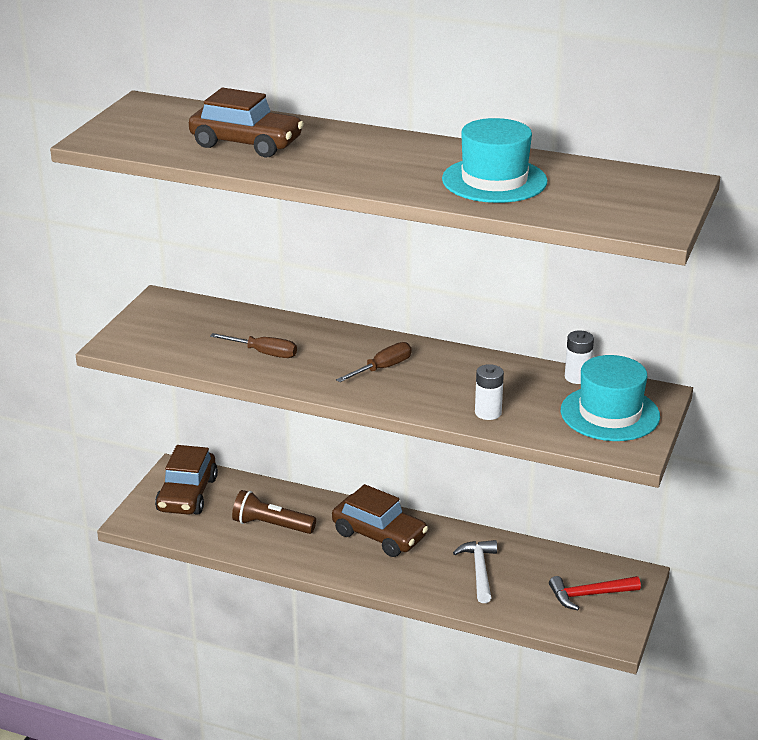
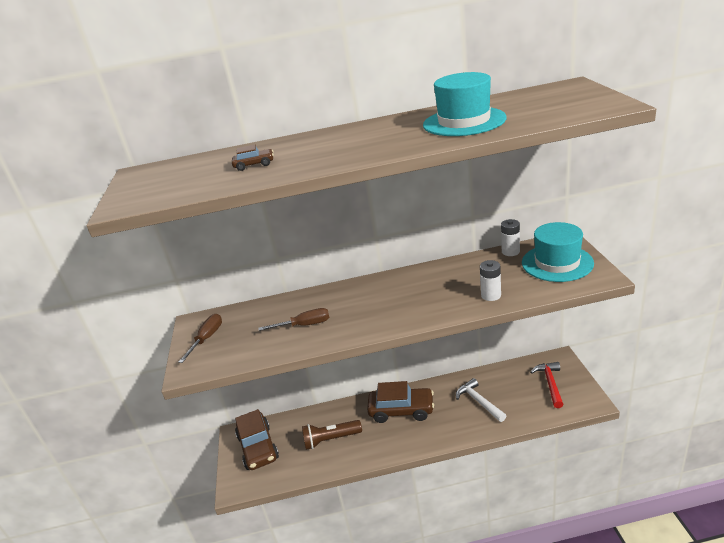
camera: 25 degrees left, 0 degrees up
brown car [189,88,304,157] -> brown car [232,145,274,171], size x0.45
brown screwdriver [336,342,412,382] -> brown screwdriver moved to [178,314,222,363]
red hammer [549,576,641,610] -> red hammer turned 135 degrees clockwise [530,362,564,408]

